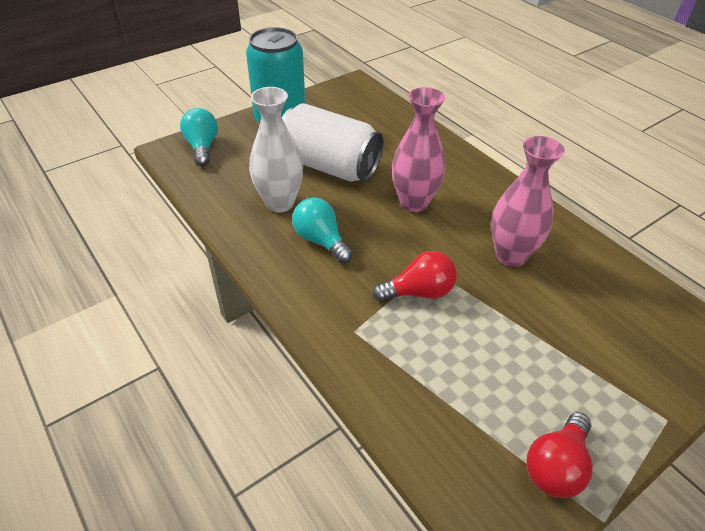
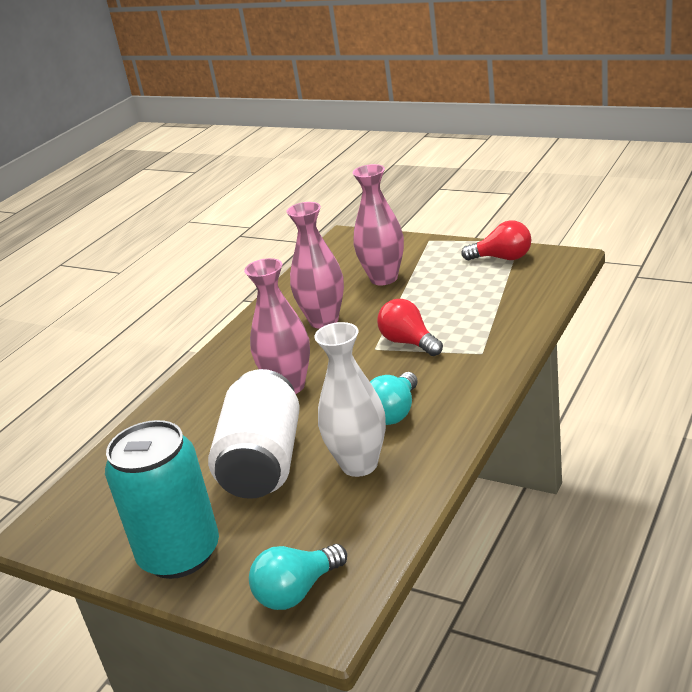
camera: 110 degrees left, 15 degrees down
none -> pink vase [352,164,404,285]

